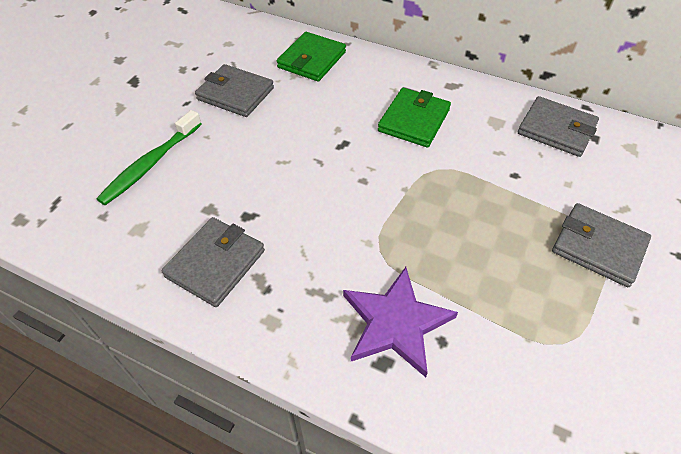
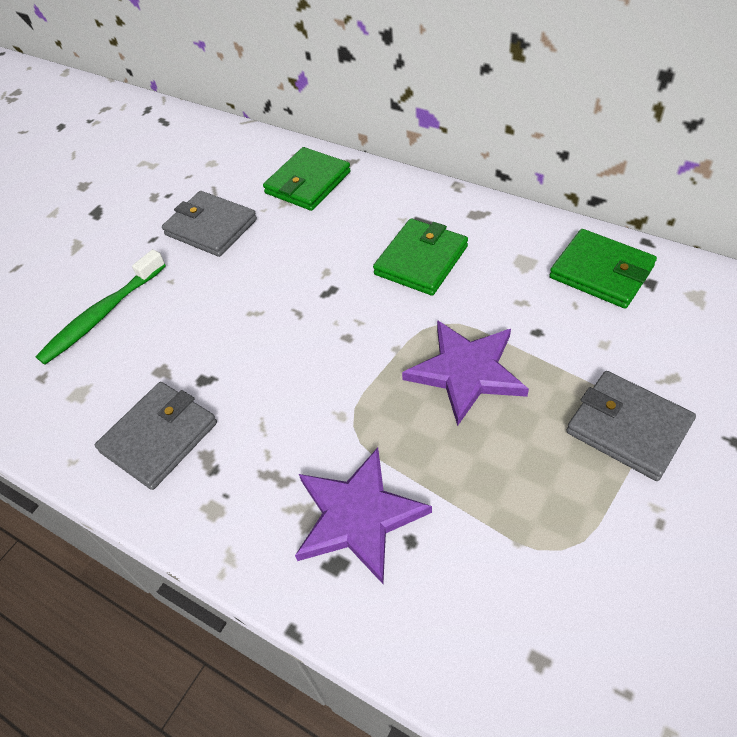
camera: 10 degrees right, 0 degrees up
grey wallet [518,96,599,157] -> green wallet [549,229,657,308]
none -> purple star [402,320,529,426]

